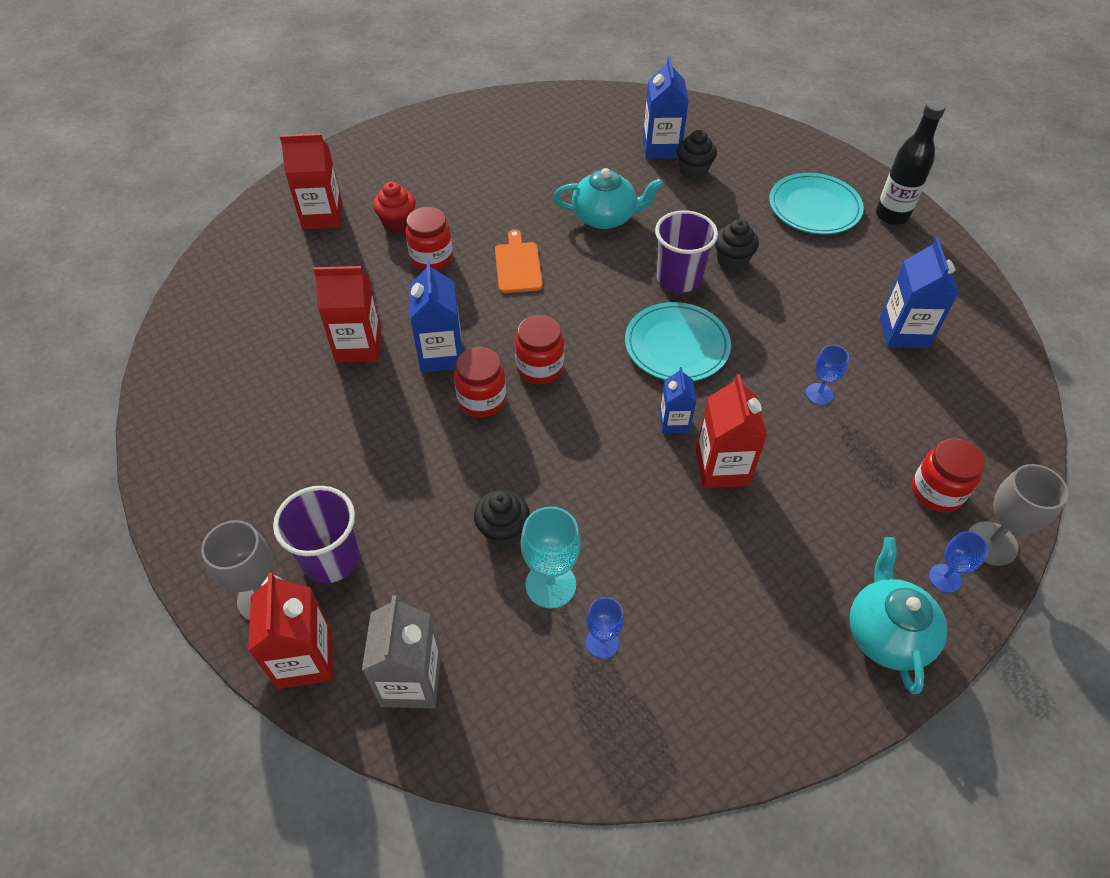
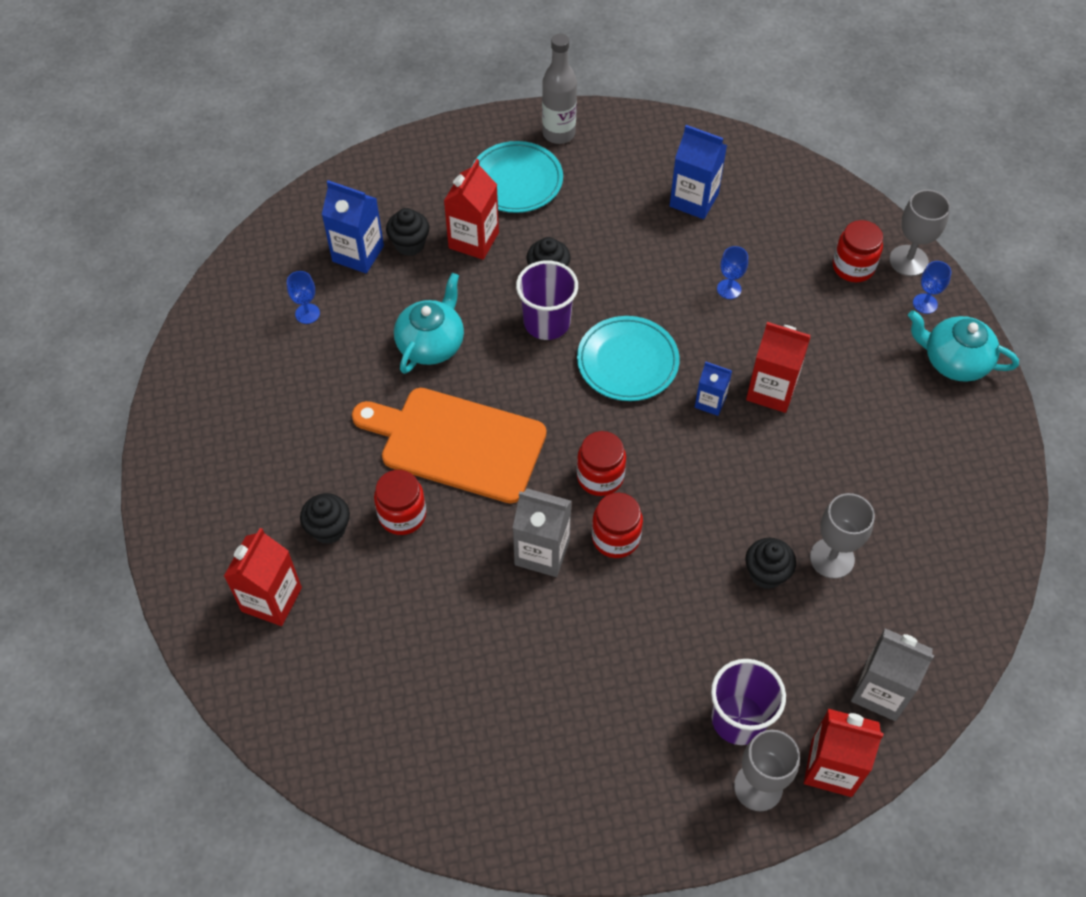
camera: 65 degrees left, 5 degrees up
red carton [313,266,381,363] -> red carton moved to [444,159,499,260]
red cupcake [373,182,416,233] -> black cupcake [300,493,350,544]
blue carton [409,260,463,373] -> grey carton [513,489,572,577]
orange cutting board [495,229,543,293] -> orange cutting board [352,388,546,504], size x2.04
turquoise goblet [521,506,581,608] -> grey goblet [810,493,875,579]
blue goblet [586,597,624,659] -> blue goblet moved to [287,271,320,324]
black bottle [876,100,946,225] -> grey bottle [542,34,577,144]

